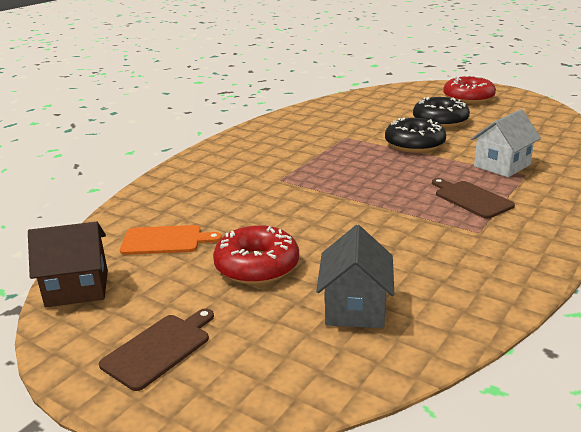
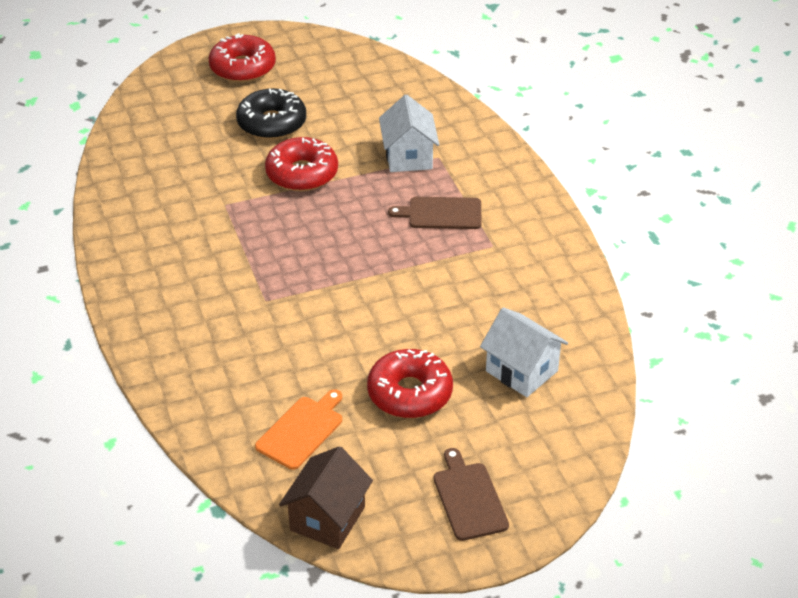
camera: 55 degrees left, 15 degrees up
grey house [316,225,394,328] -> white house [480,307,568,397]
black donut [385,118,446,153] -> red donut [265,137,338,191]

